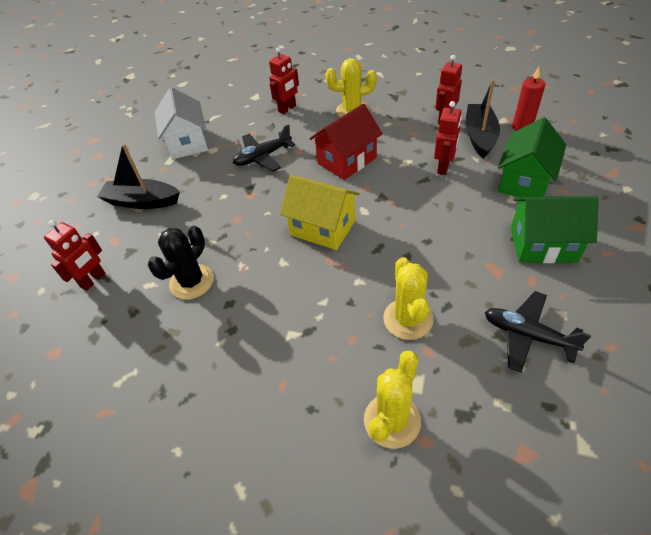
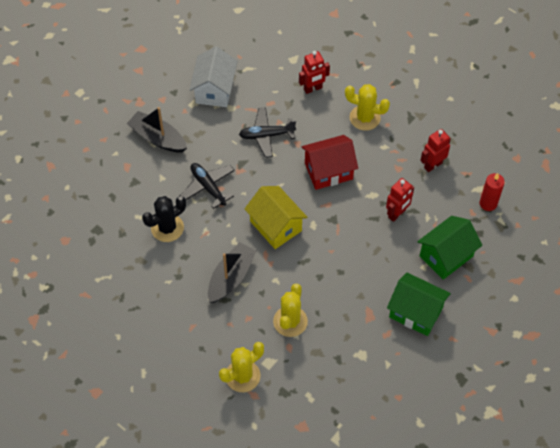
camera: 20 degrees right, 10 degrees up
red robot [44,220,105,291] -> none
black boat [466,79,500,159] -> black boat moved to [208,242,256,303]
black plane [485,291,591,372] -> black plane moved to [180,163,235,209]

